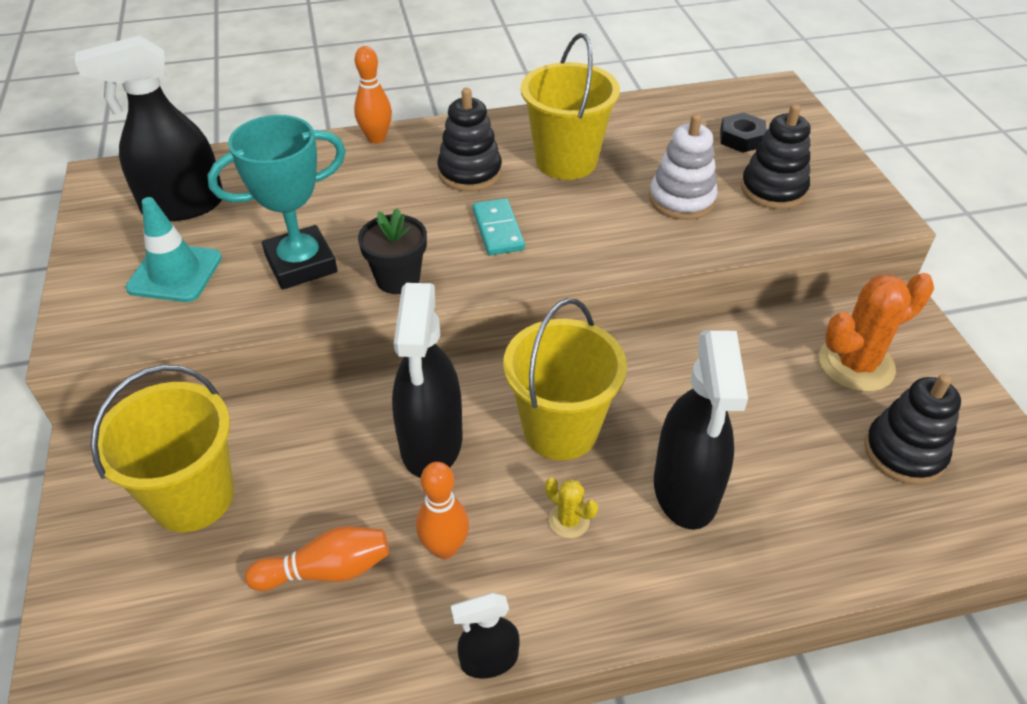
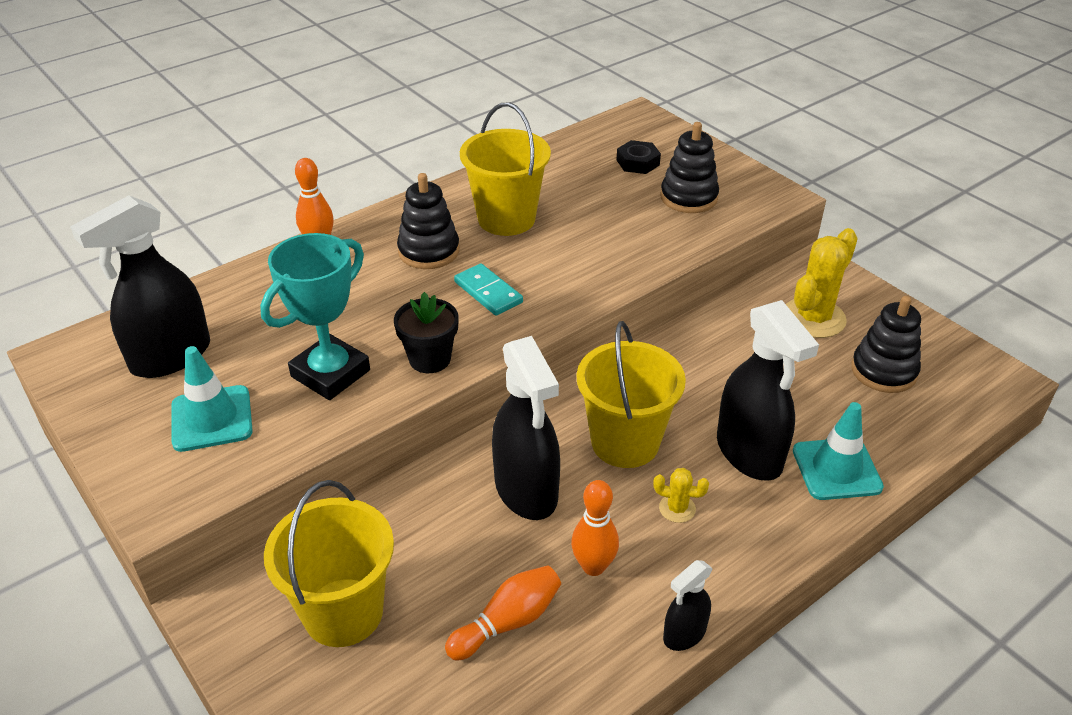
camera: 25 degrees left, 5 degrees down
white stacking toy [649,114,718,220] -> none
orange cactus [819,273,934,392] -> yellow cactus [786,228,858,338]
none -> turquoise traffic cone [793,402,884,500]

